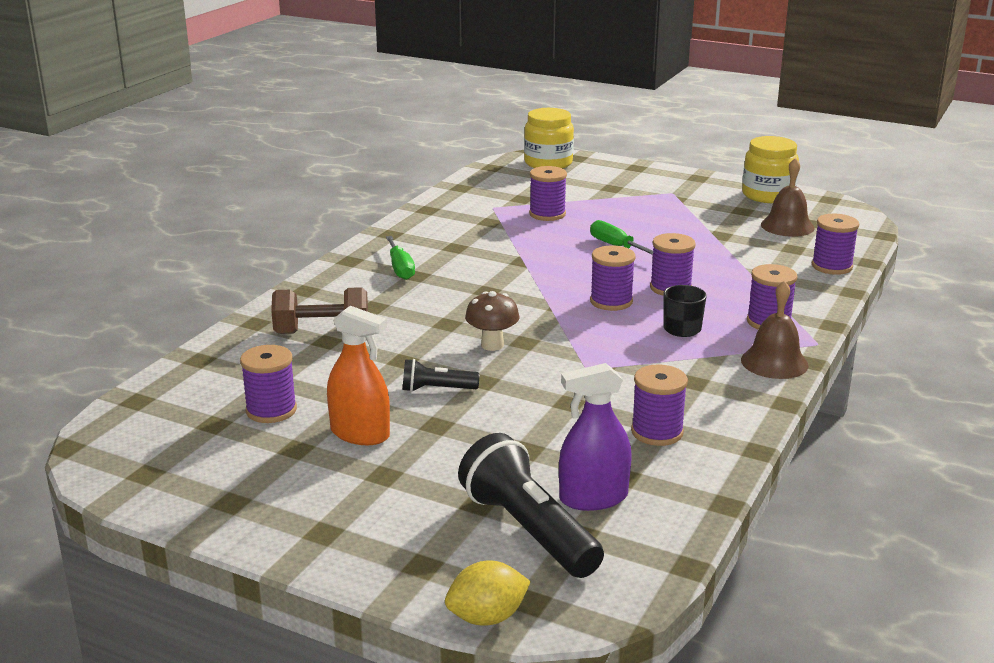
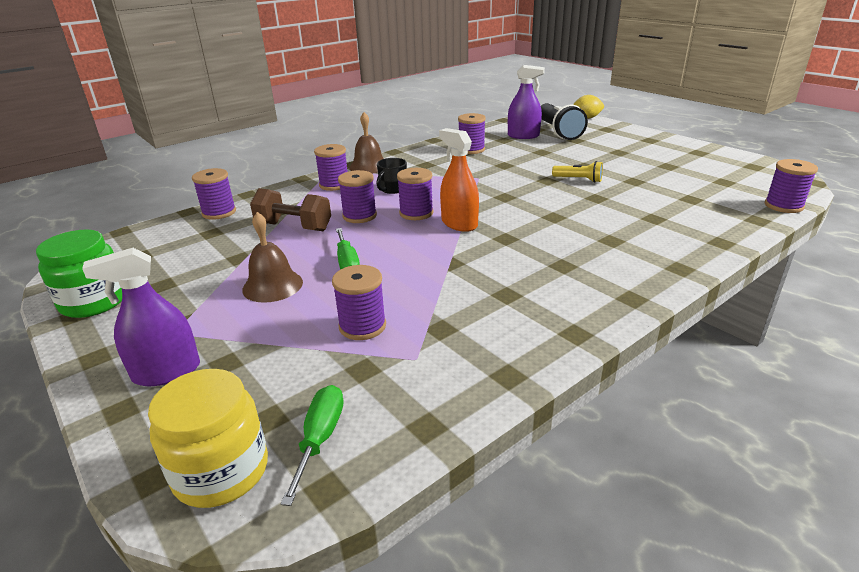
camera: 155 degrees left, 5 degrees up
purple spool [240,345,297,423] -> purple spool moved to [765,159,818,213]
brown dumbbell [271,287,368,334] -> brown dumbbell moved to [250,188,331,231]
orange spray bottle [327,306,390,445] -> orange spray bottle moved to [439,128,479,232]
green screwdriver [386,236,415,280] -> green screwdriver moved to [281,385,344,506]
black flashlight [403,359,479,392] -> yellow flashlight [552,161,603,183]
brown mushroom [465,291,519,351] -> none
yellow jar [742,136,799,203] -> green jar [36,229,122,318]
brown bell [761,158,814,237] -> brown bell moved to [242,212,303,303]
none -> purple spray bottle [82,248,200,386]

